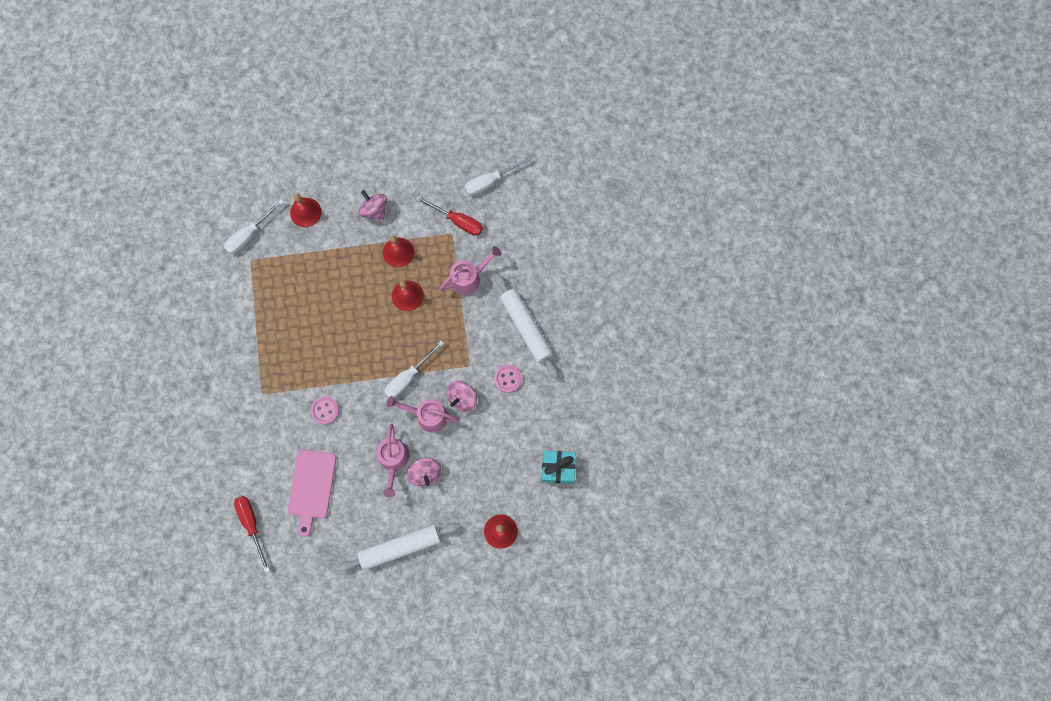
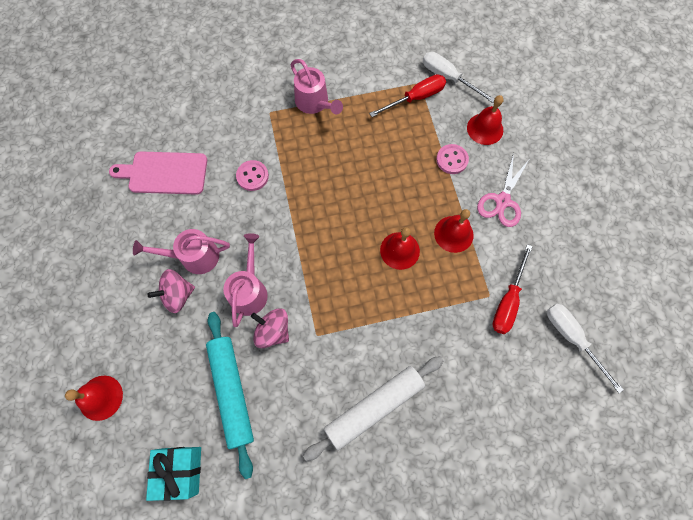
camera: 85 degrees right, 5 degrees down
red screwdriver [234,496,270,573] -> red screwdriver moved to [369,74,446,117]
white rolling pin [337,523,460,572] -> none
pink spinning top [358,190,387,220] -> pink scissors [477,153,529,227]
white screwdriver [384,341,444,398] -> none
pink watering can [439,246,502,295] -> pink watering can moved to [291,59,343,114]
pink button [494,365,522,393] -> pink button moved to [436,144,469,174]
none -> turquoise rolling pin [206,312,254,479]

